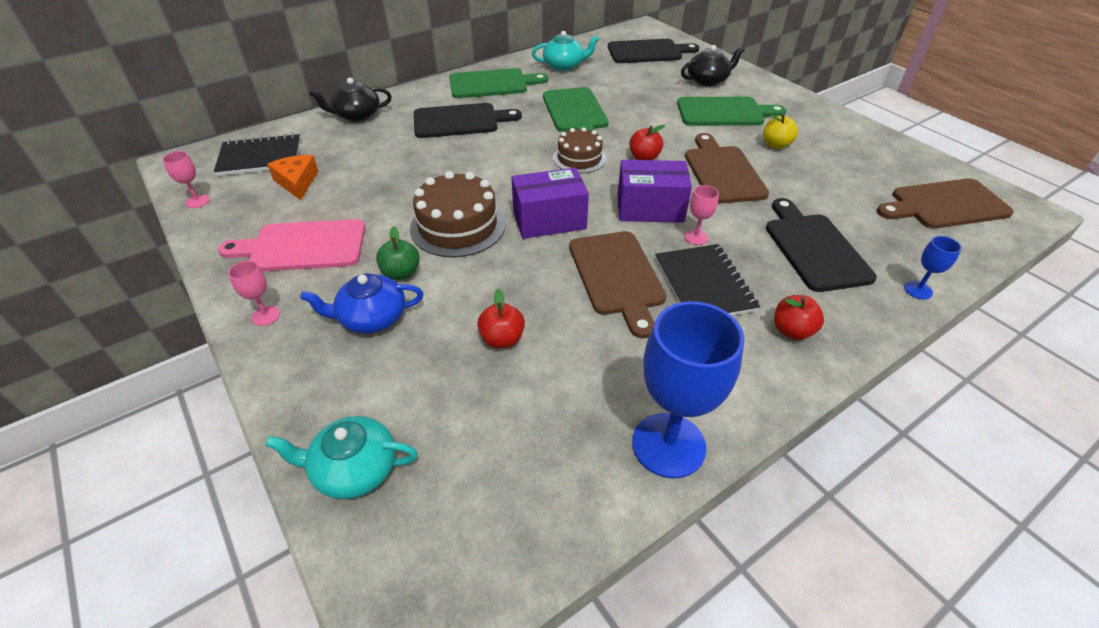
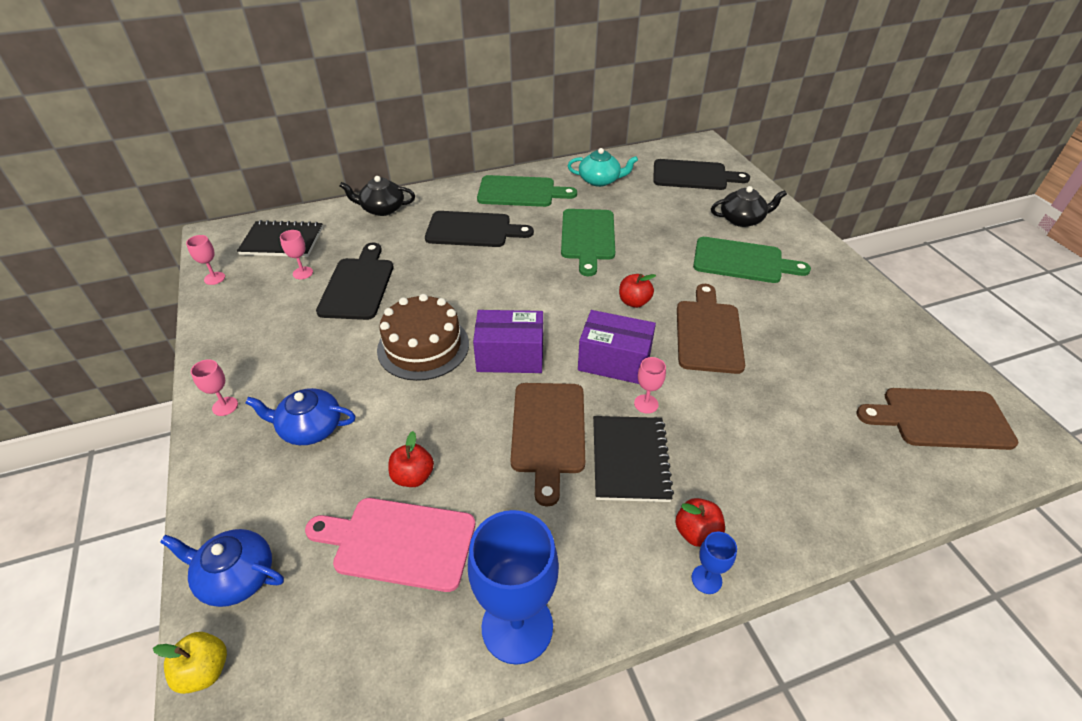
camera: 15 degrees right, 0 degrees up
pink cutting board [218,219,365,271] -> pink cutting board moved to [305,498,475,592]
turquoise teapot [265,416,418,499] -> blue teapot [160,529,284,607]
orange cheese [267,155,318,200] -> pink goblet [280,230,313,279]
green apple [376,226,420,280] -> none
brown cake [553,127,606,173] -> none
yellow apple [763,114,798,149] -> yellow apple moved to [153,632,227,694]
black cutting board [766,198,877,292] -> black cutting board moved to [316,243,393,320]
blue goblet [904,236,961,299] -> blue goblet moved to [692,532,737,594]

